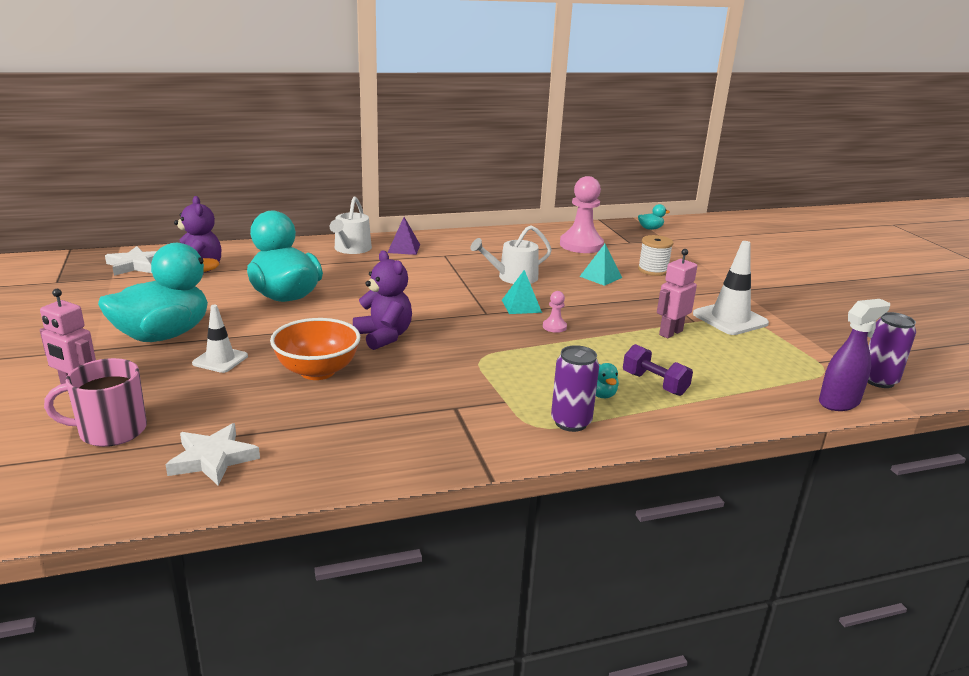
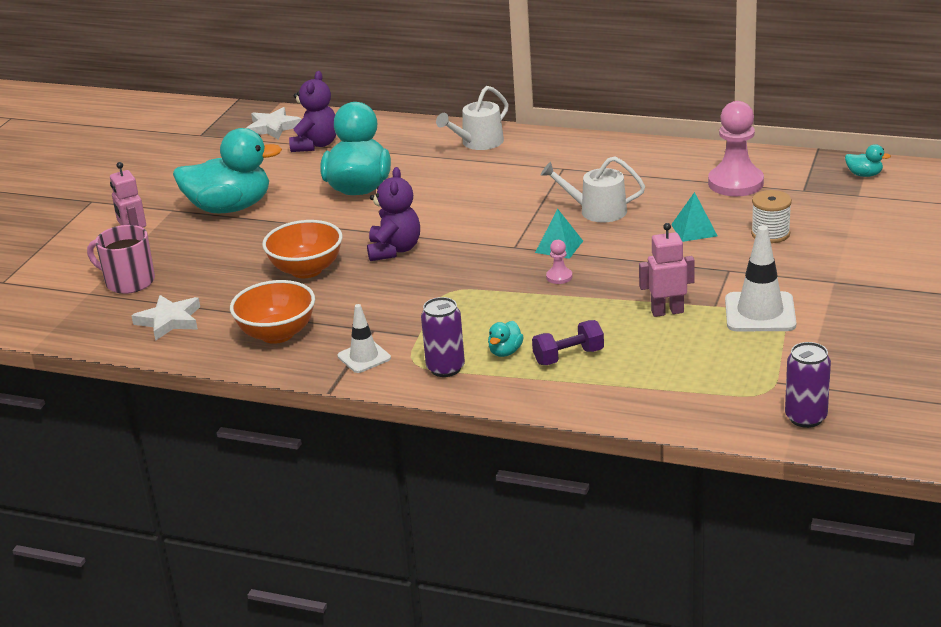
camera: 40 degrees right, 5 degrees up
white traffic cone [192,305,248,373] -> white traffic cone moved to [337,304,391,373]
purple pyramid [387,217,420,255] -> none
purple dumbbell [623,344,693,396] -> purple dumbbell turned 75 degrees clockwise [532,320,604,365]
purple spray bottle [819,299,890,411] -> none
none -> orange bowl [230,280,315,344]

